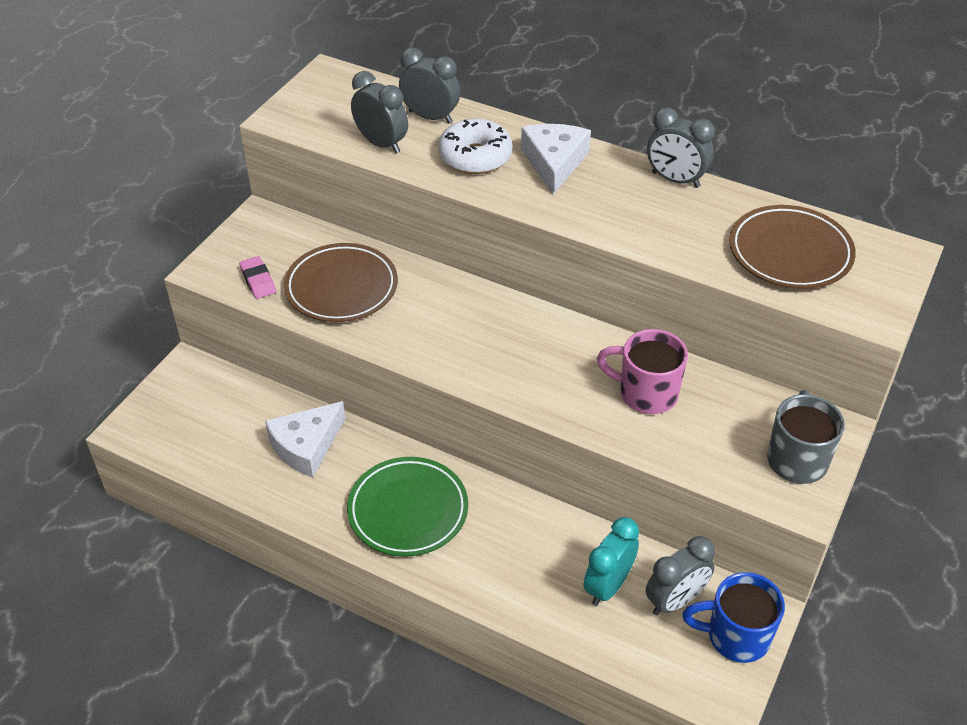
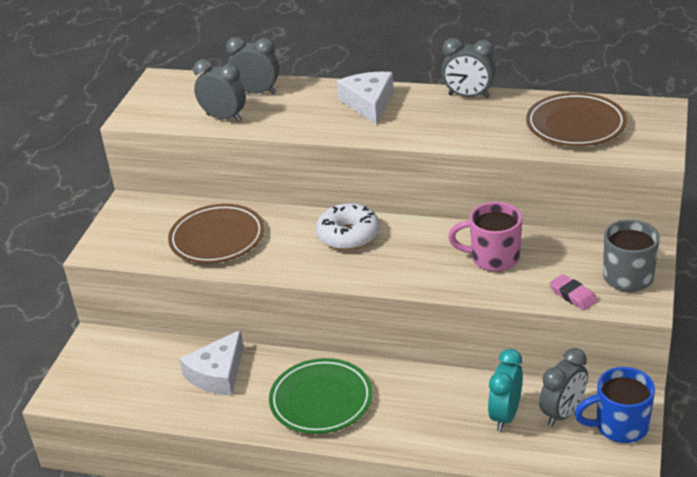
camera: 10 degrees left, 10 degrees down
pink eraser [239,256,276,299] -> pink eraser moved to [550,274,597,310]
white donut [438,119,512,174] -> white donut moved to [316,203,380,250]

